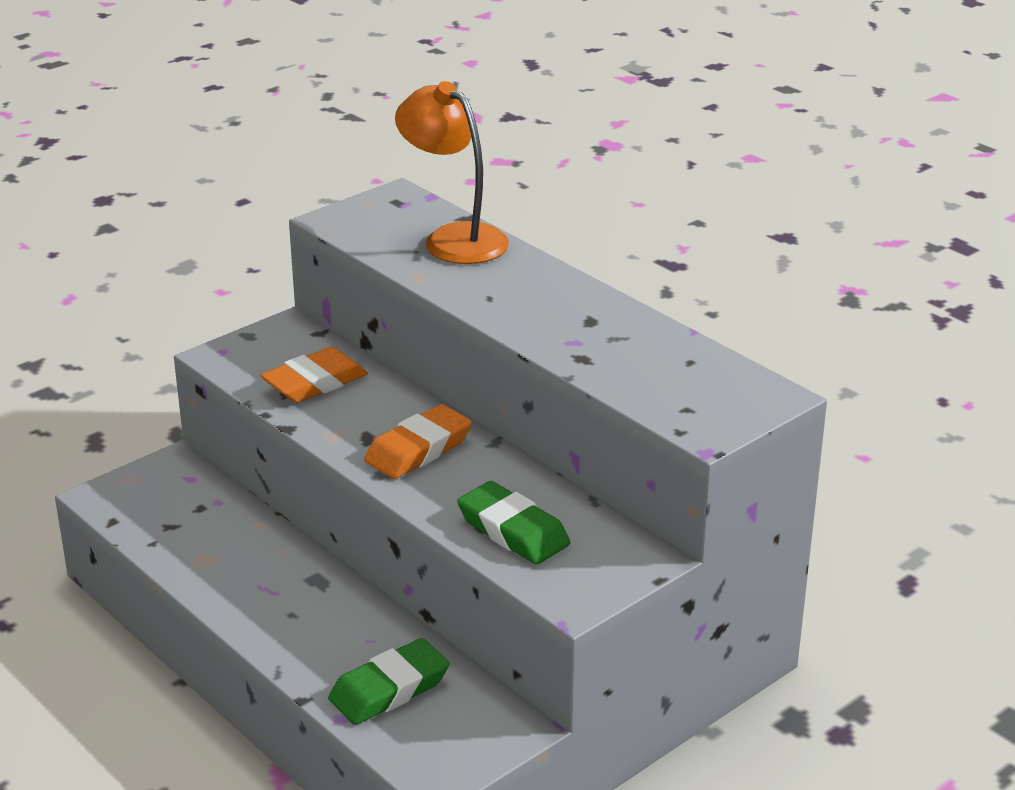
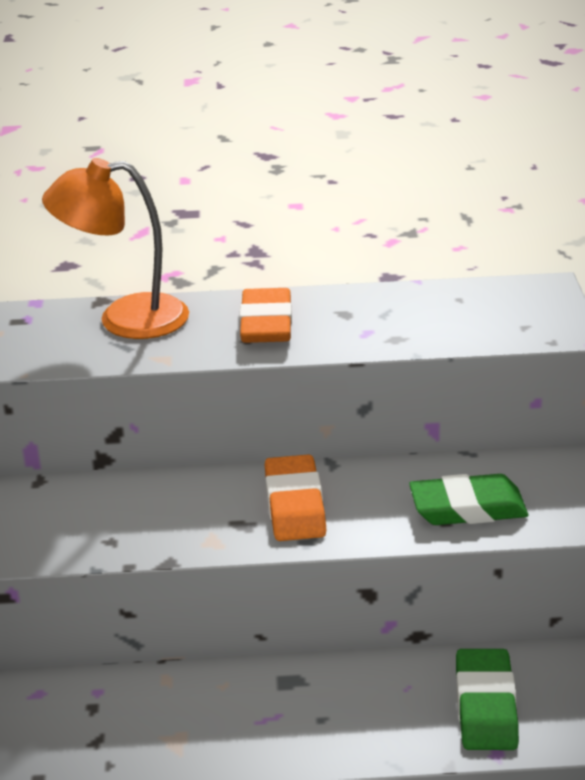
camera: 50 degrees left, 0 degrees up
orange eraser [260,347,368,403] -> orange eraser moved to [240,288,292,343]

